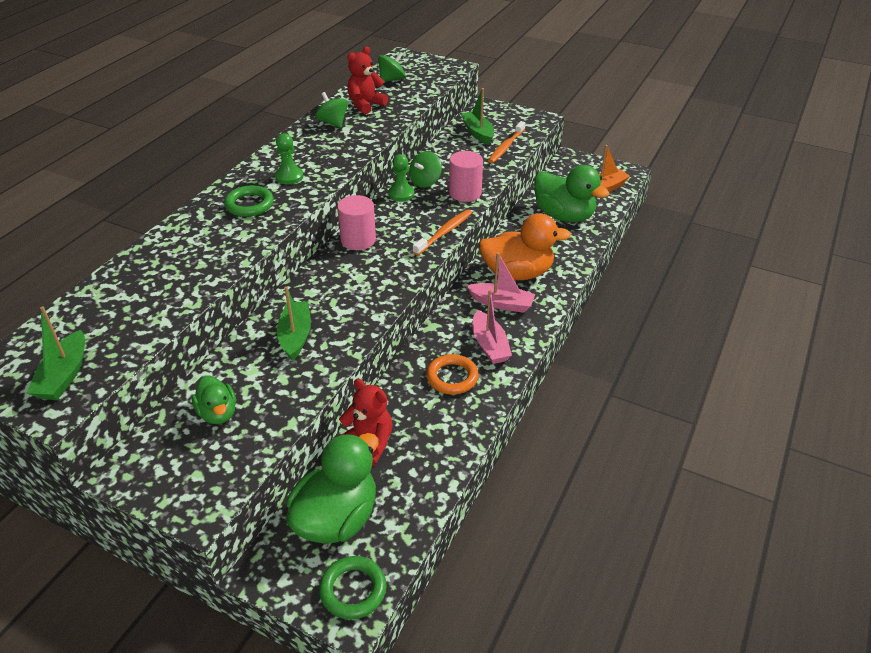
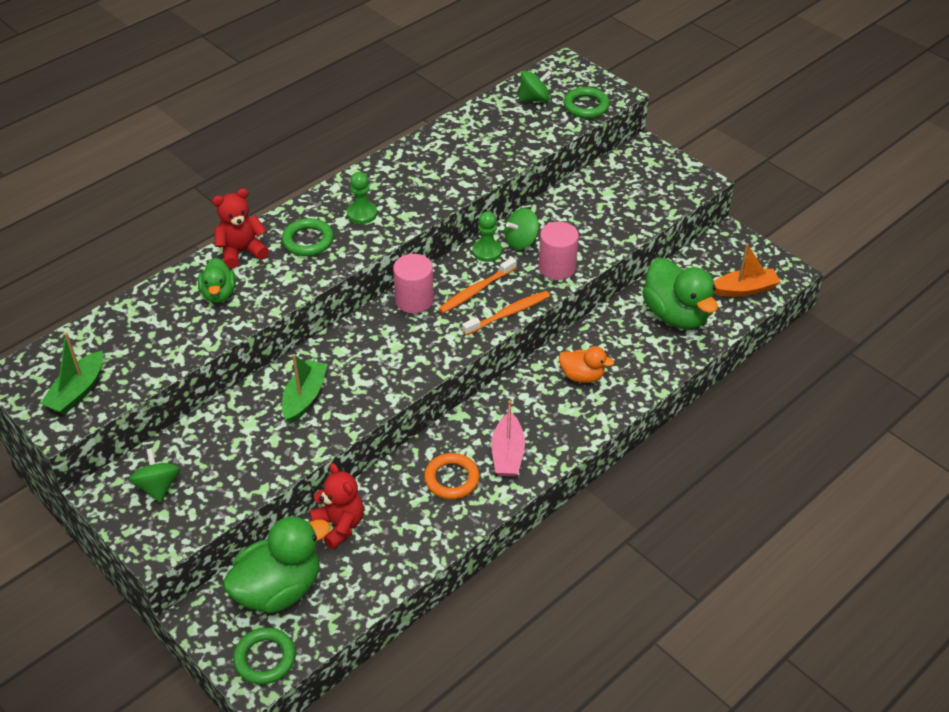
camera: 20 degrees right, 5 degrees up
green duck [192,376,236,424] -> green duck moved to [198,258,236,303]
green spinning top [315,92,348,128] -> green spinning top moved to [129,448,180,503]
red teddy bear [347,47,388,114] -> red teddy bear moved to [212,188,269,269]
green boat [461,88,494,145] -> none
pink boat [467,252,535,313] -> none
orange duck [479,213,571,280] -> orange duck [559,346,614,383], size x0.55
orange toothbrush [488,121,525,163] -> orange toothbrush moved to [438,257,517,313]
none -> green ring [564,87,610,118]

